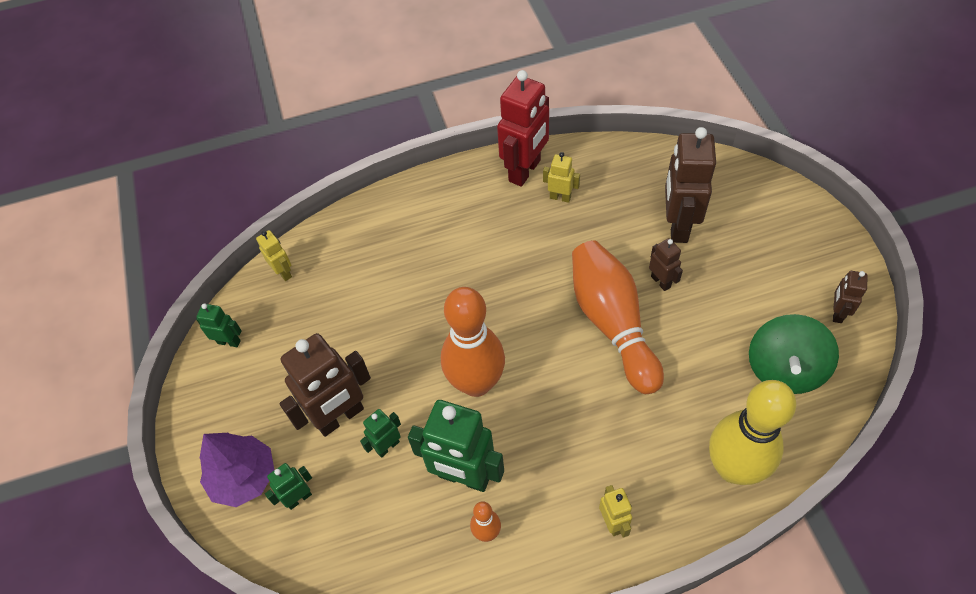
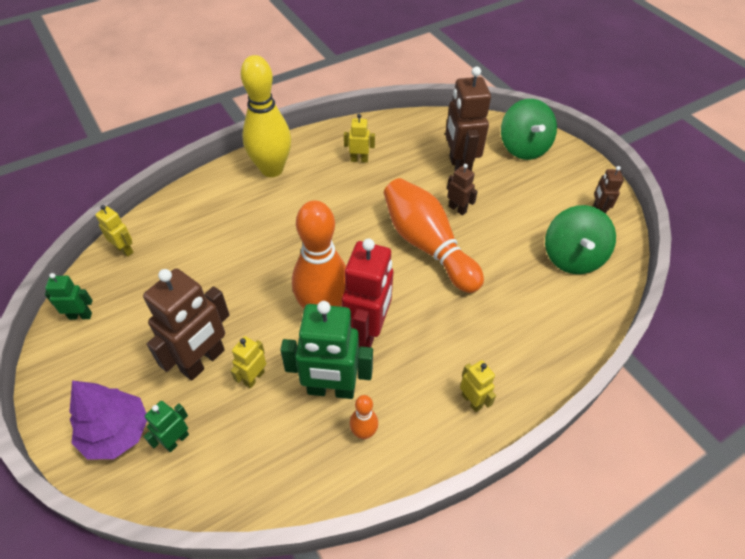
camera: 20 degrees left, 5 degrees down
green robot [360,409,401,458] -> yellow robot [231,336,266,388]
red robot [497,70,549,187] -> red robot moved to [342,238,393,347]
yellow bowling pin [709,380,796,485] -> yellow bowling pin moved to [241,55,291,177]
none -> green spinning top [501,99,557,160]

